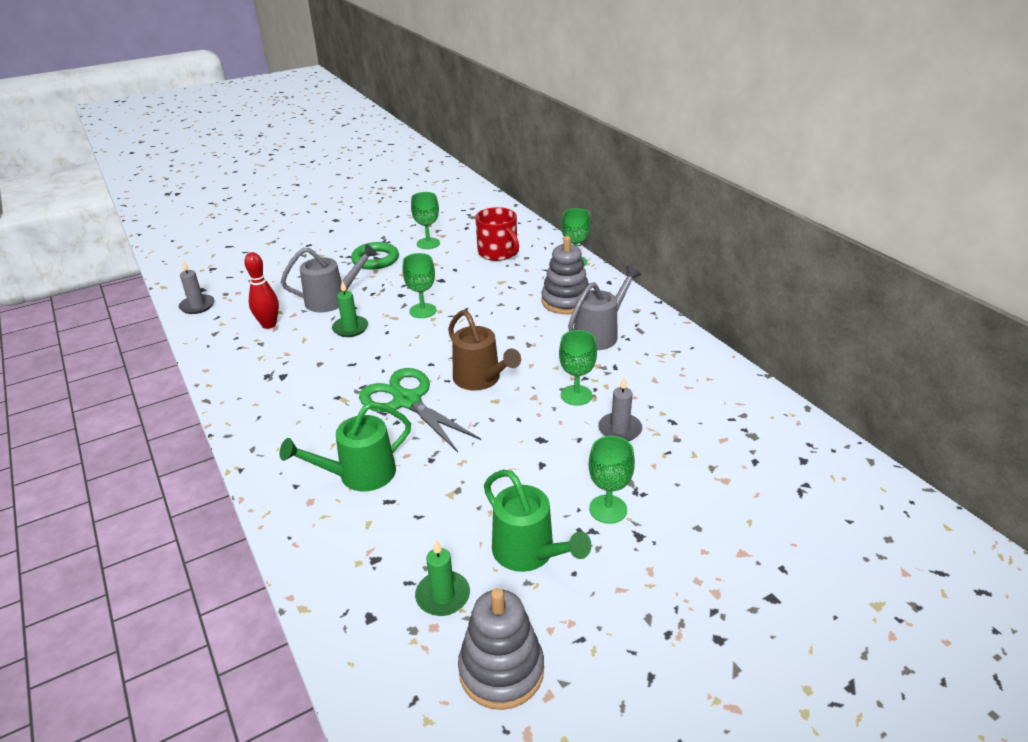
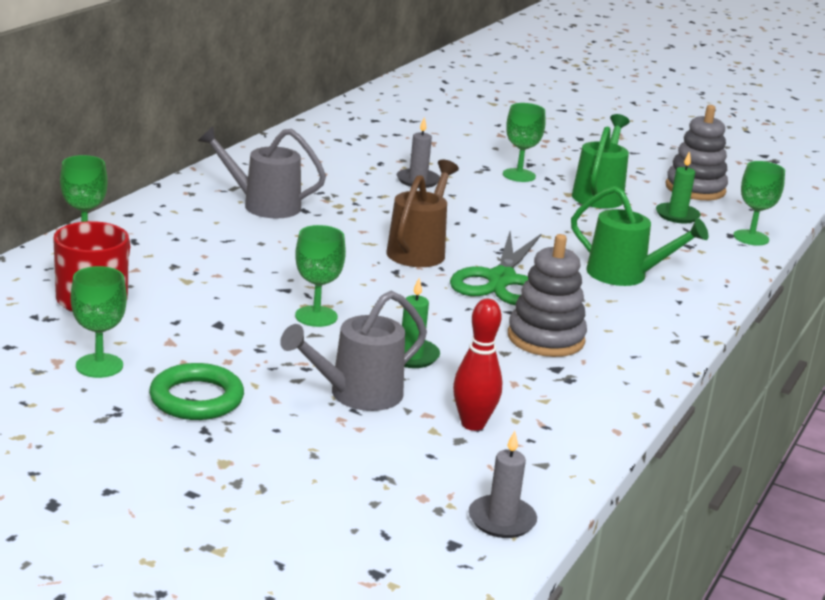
camera: 125 degrees left, 10 degrees down
grey watering can [281,244,377,312] -> grey watering can turned 75 degrees counterclockwise [280,291,427,411]
grey stacking toy [541,236,589,314] -> grey stacking toy moved to [508,234,587,357]
green goblet [559,330,597,406] -> green goblet moved to [733,161,785,245]

